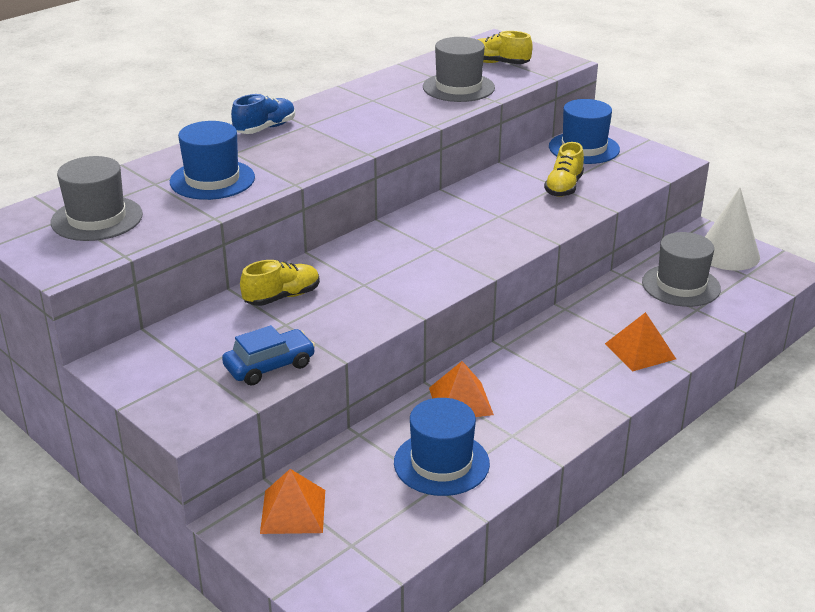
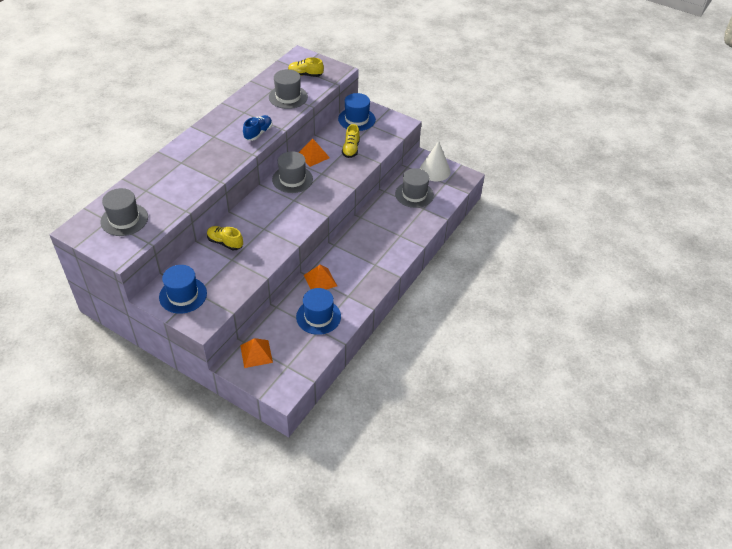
camera: 15 degrees left, 15 degrees up
blue hat [170,121,255,200] -> blue hat moved to [159,265,207,314]
blue car [222,325,315,386] -> none
blue shoe [231,94,295,134] -> blue shoe moved to [243,115,272,141]
yellow shoe [240,260,320,306] -> yellow shoe turned 105 degrees counterclockwise [207,226,243,250]
orange pyramid [605,312,676,371] -> orange pyramid moved to [298,139,330,167]
none -> grey hat [272,151,313,193]

